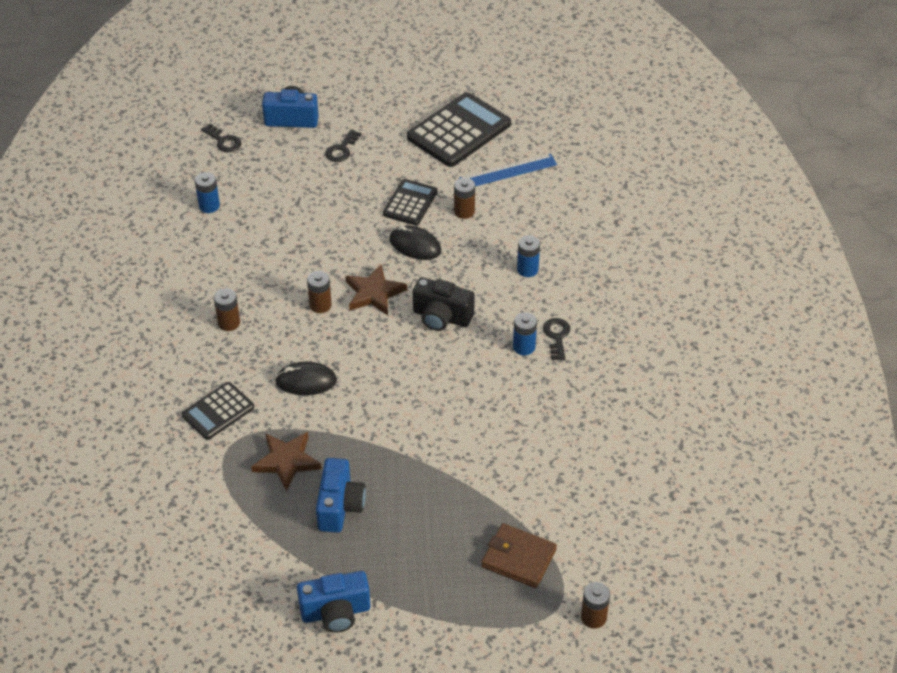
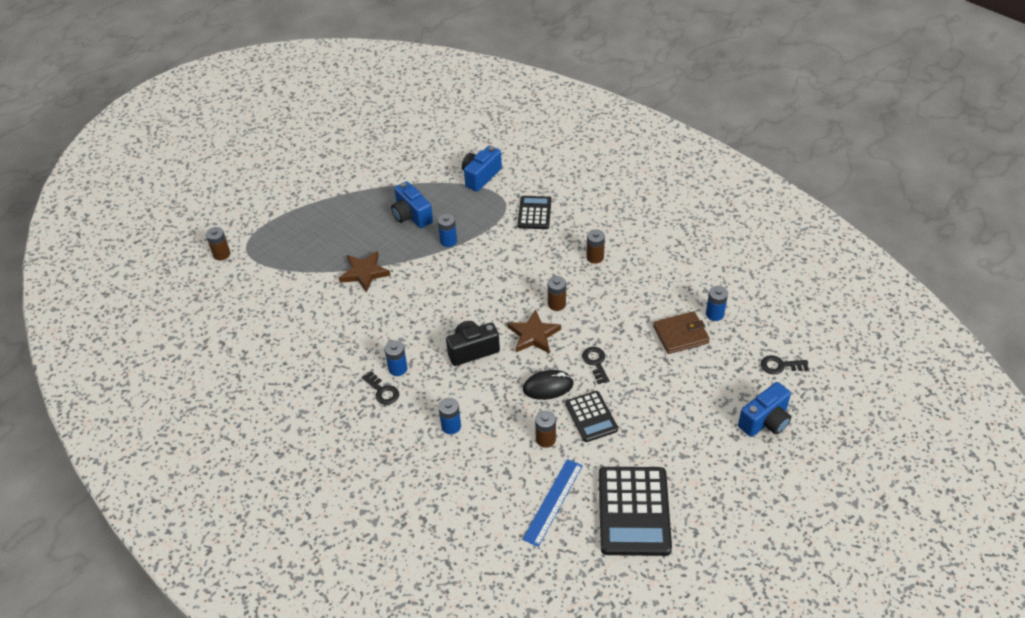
camera: 140 degrees right, 0 degrees up
brown star [251,432,322,491] -> brown star moved to [339,251,391,293]
black mouse [275,362,337,395] -> none
blue camera [297,571,371,633] -> blue camera moved to [462,146,502,192]
black key [325,129,362,162] -> black key moved to [582,347,609,384]
brown wallet [481,523,557,588] -> brown wallet moved to [653,311,710,354]
none -> blue battery [438,213,457,247]

